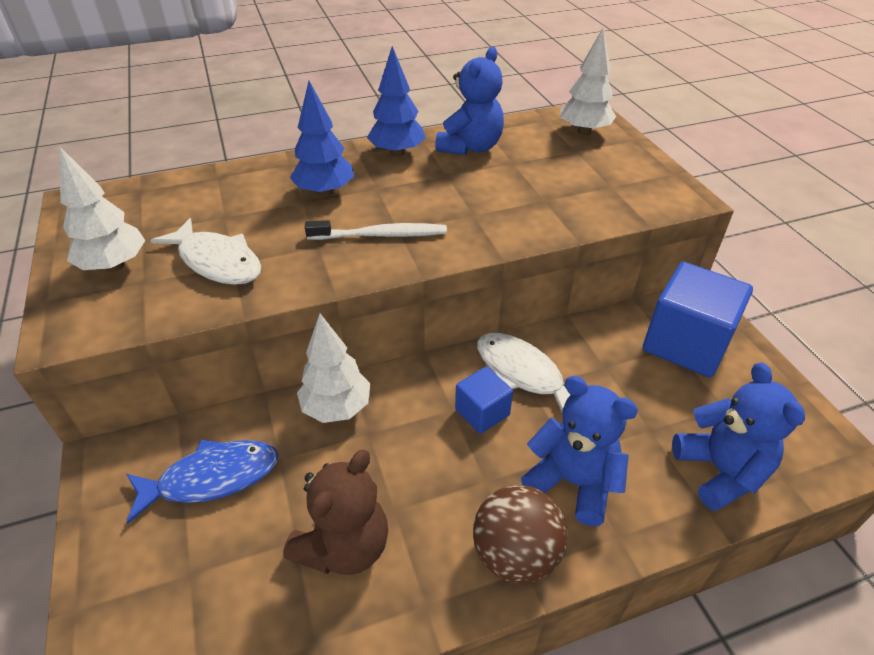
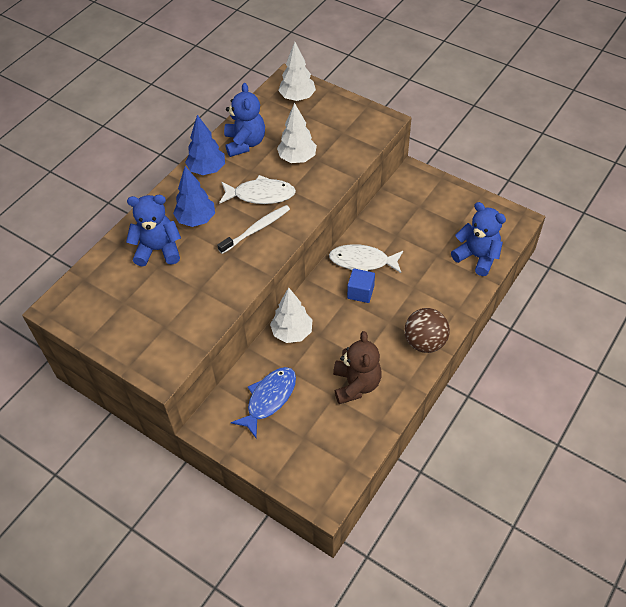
camera: 35 degrees left, 10 degrees up
white tree [59,146,145,272] -> white tree moved to [277,103,317,163]
white fish [150,218,261,285] -> white fish moved to [219,175,296,204]
blue teddy bear [521,376,638,526] -> blue teddy bear moved to [126,195,181,266]
blue cube [643,262,753,378] -> none

